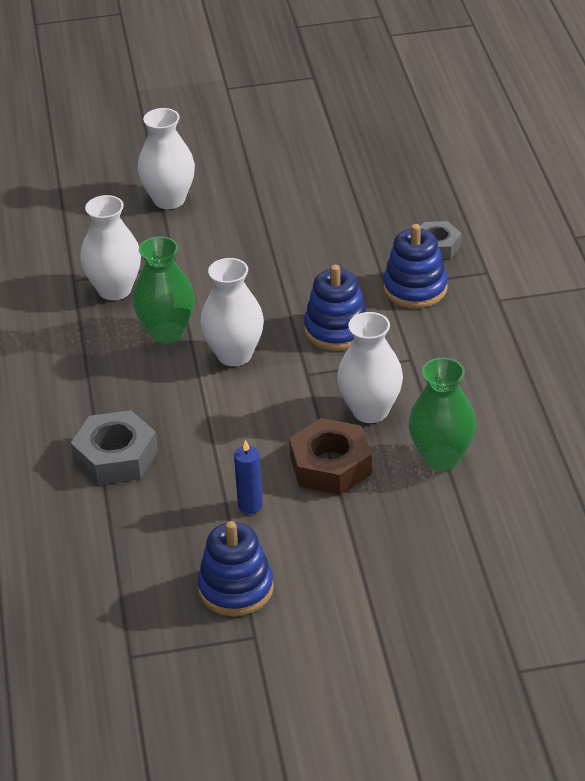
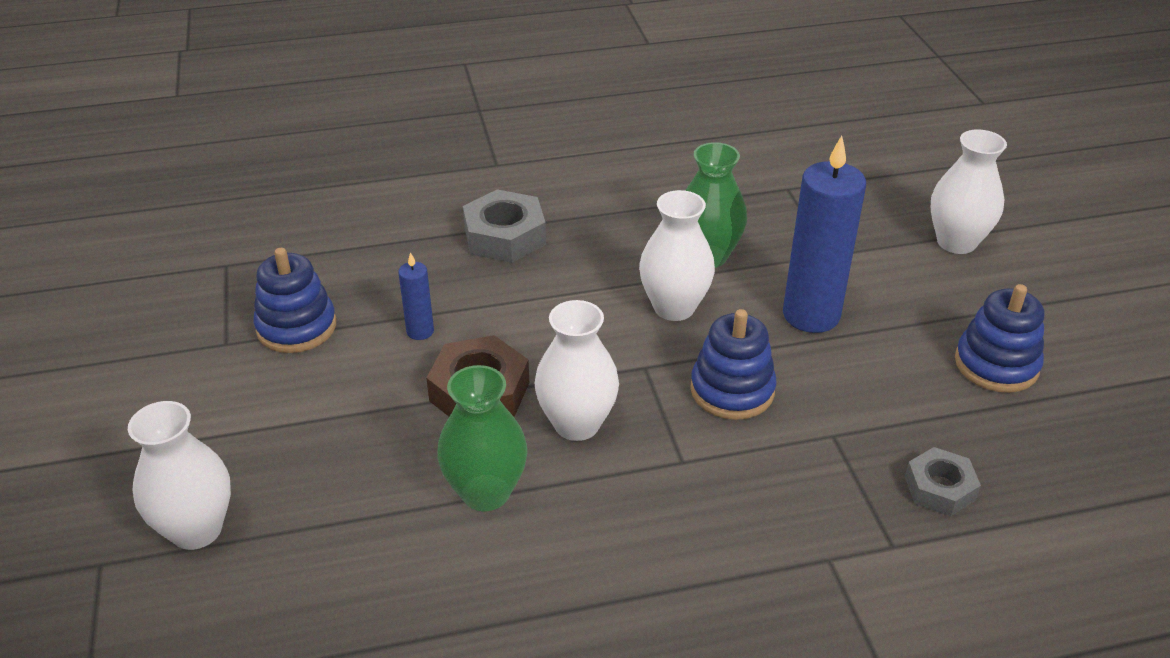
camera: 85 degrees right, 0 degrees up
white vase [80,195,141,300] -> white vase moved to [128,401,231,550]
blue stacking toy [383,224,448,308] -> blue stacking toy moved to [955,284,1044,393]
none -> blue candle [783,136,866,333]

